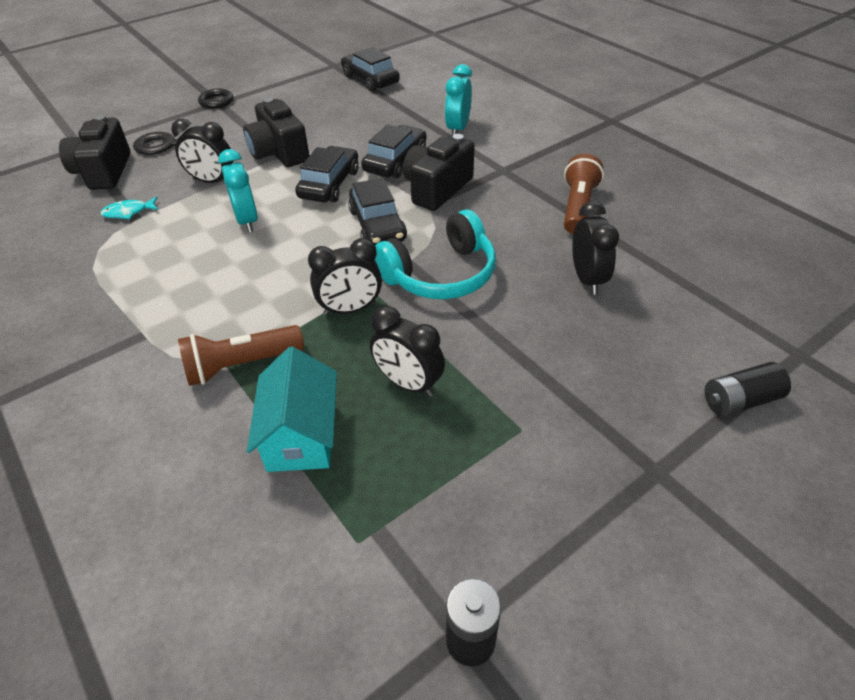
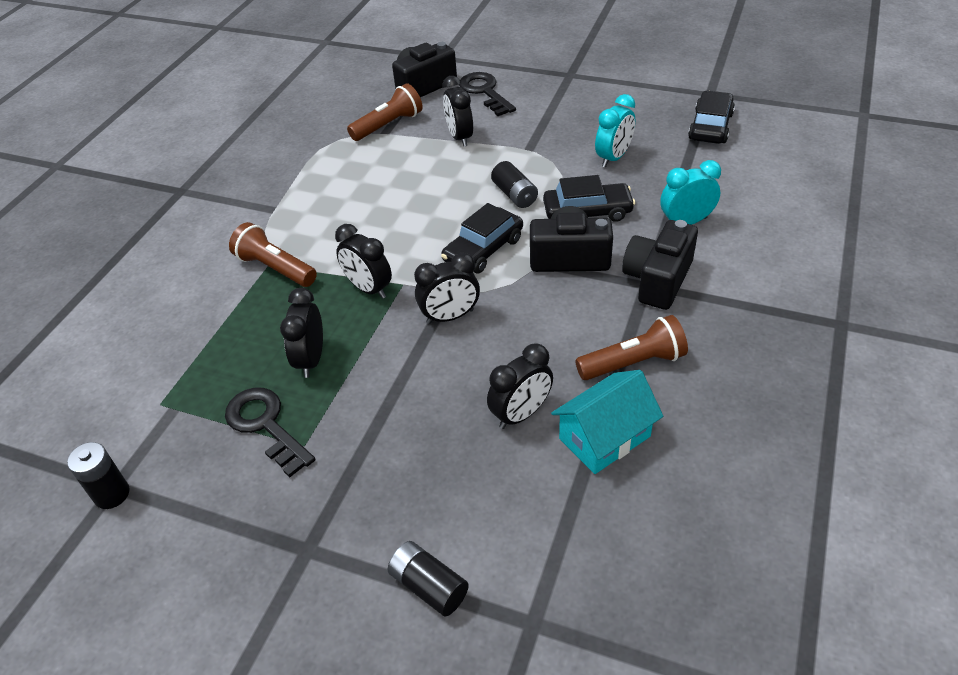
camera: 60 degrees right, 0 degrees up
turquoise fish [100,197,158,219] -> brown flashlight [347,83,423,141]
black ring [198,89,233,109] -> none
turquoise clock [218,149,258,232] -> turquoise clock moved to [595,94,635,167]
black camera [243,97,309,167] -> black camera moved to [622,220,698,310]
turquoise house [247,347,337,472] -> turquoise house moved to [551,370,663,474]
black car [295,146,359,203] -> black battery [491,161,538,208]
turquoise headphones [375,209,496,299] -> black clock [414,253,480,324]
none -> black key [225,388,316,478]

